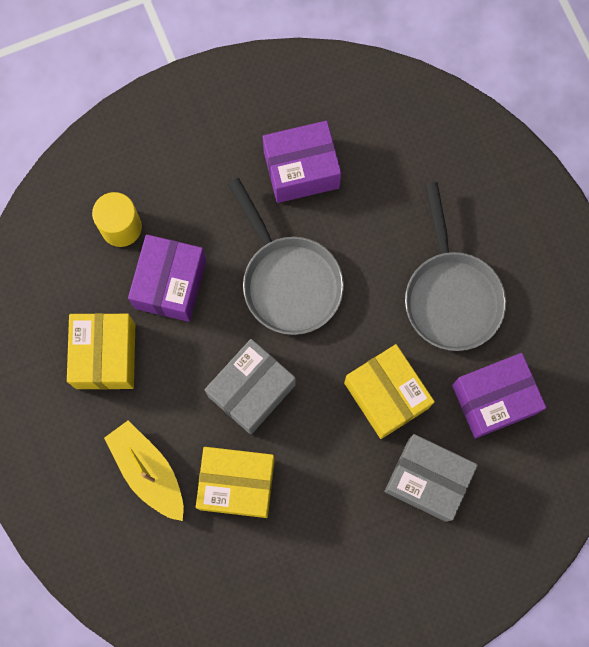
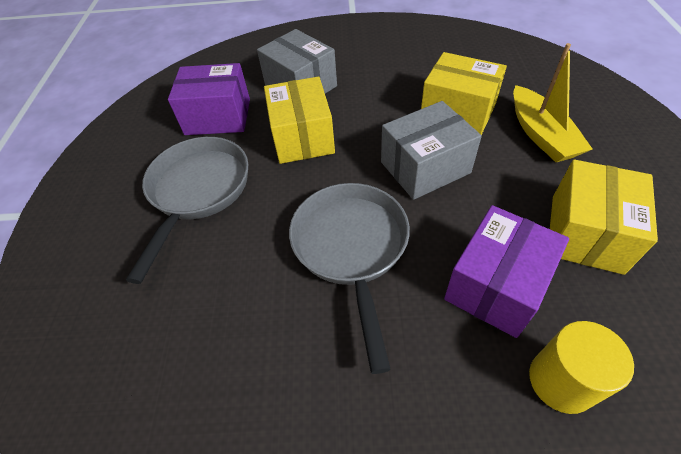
camera: 155 degrees left, 25 degrees down
purple box [263,121,341,203] -> none

